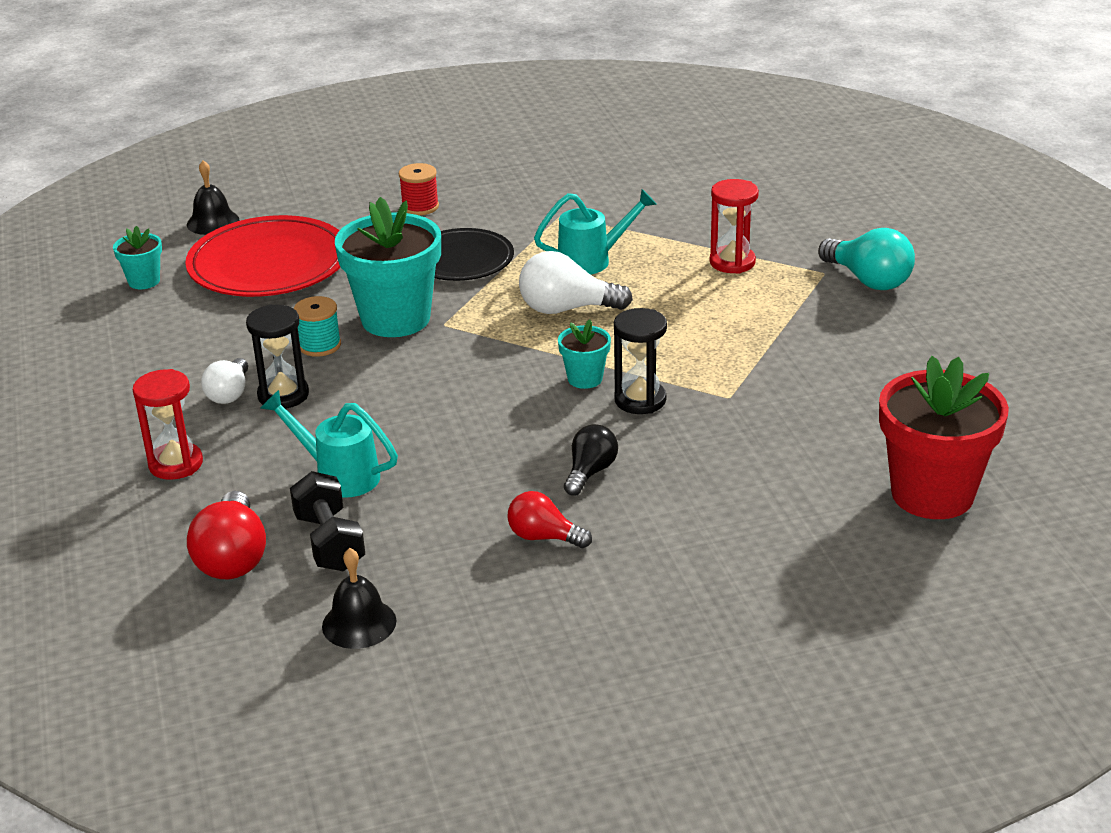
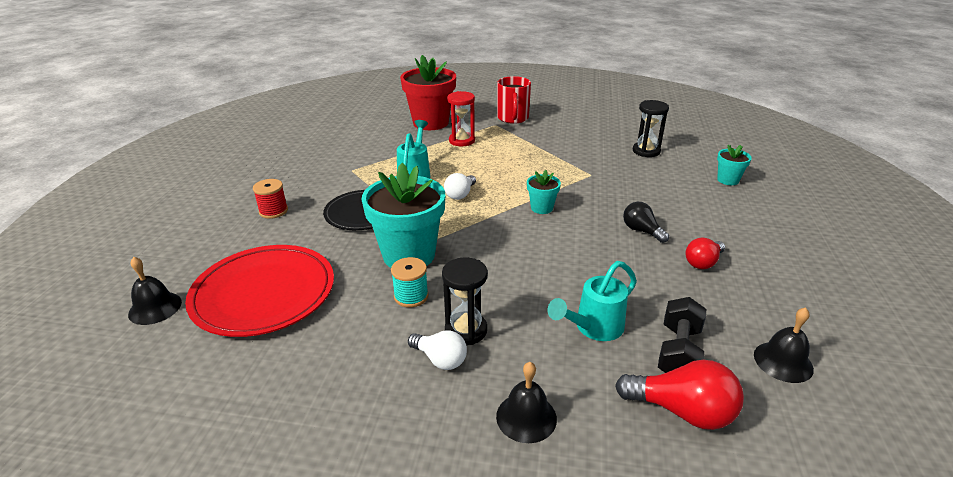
camera: 65 degrees left, 0 degrees up
turquoise flower pot [113,226,162,289] -> turquoise flower pot moved to [717,145,752,185]
red hourglass [133,369,203,480] -> black bell [496,362,557,443]
black dumbbell [290,471,365,571] -> black dumbbell turned 75 degrees counterclockwise [658,297,706,373]
white light bulb [519,251,633,314] -> white light bulb [444,173,476,200], size x0.64
black hourglass [614,308,667,414] -> black hourglass moved to [633,100,669,157]
turquoise light bulb [818,228,915,290] -> red mug [497,76,531,124]
red flower pot [879,356,1009,519] -> red flower pot moved to [400,55,456,130]

